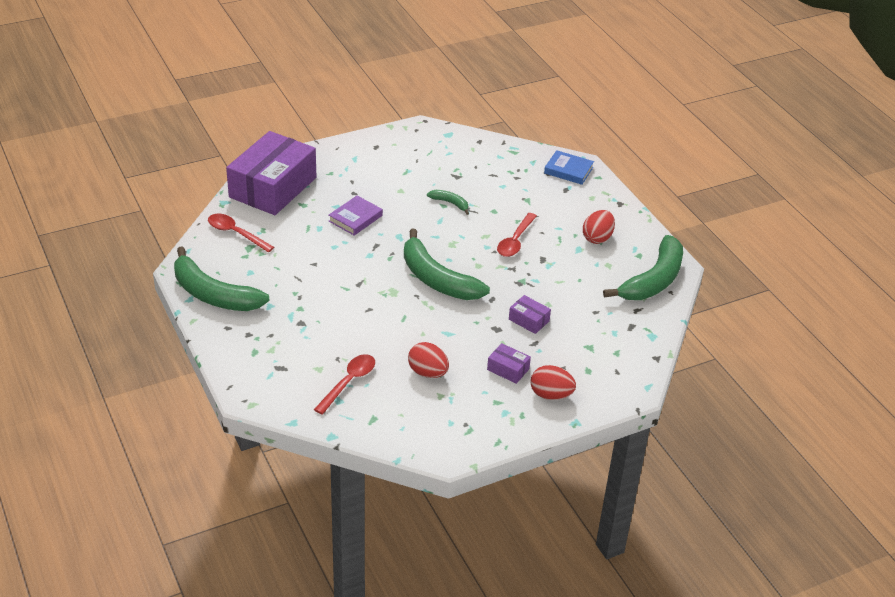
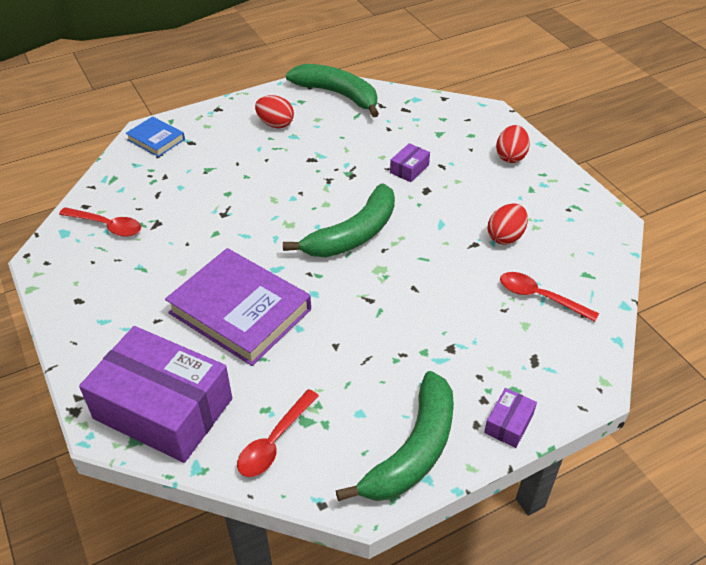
camera: 90 degrees left, 5 degrees up
purple book [329,196,383,235] -> purple book [165,248,311,366], size x1.98
green banana [427,190,469,215] -> none
purple box [487,343,531,384] -> purple box moved to [484,388,537,448]
red spoon [497,213,537,257] -> red spoon moved to [59,207,141,237]
blue book [544,150,594,185] -> blue book turned 75 degrees counterclockwise [126,116,185,157]

